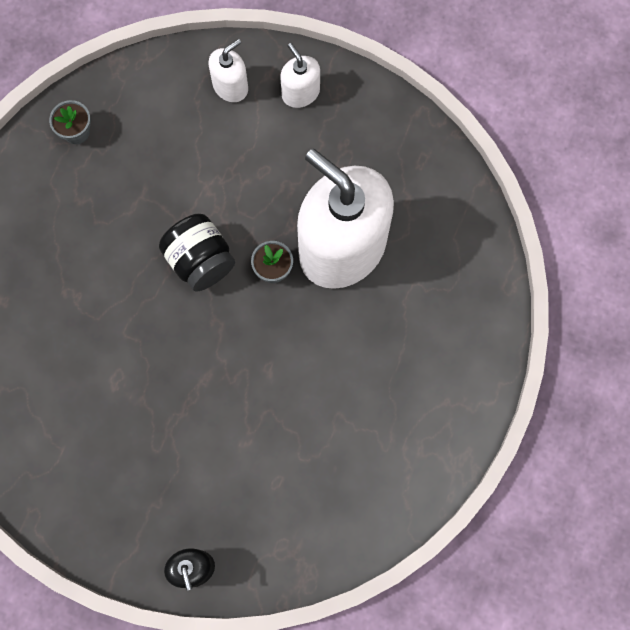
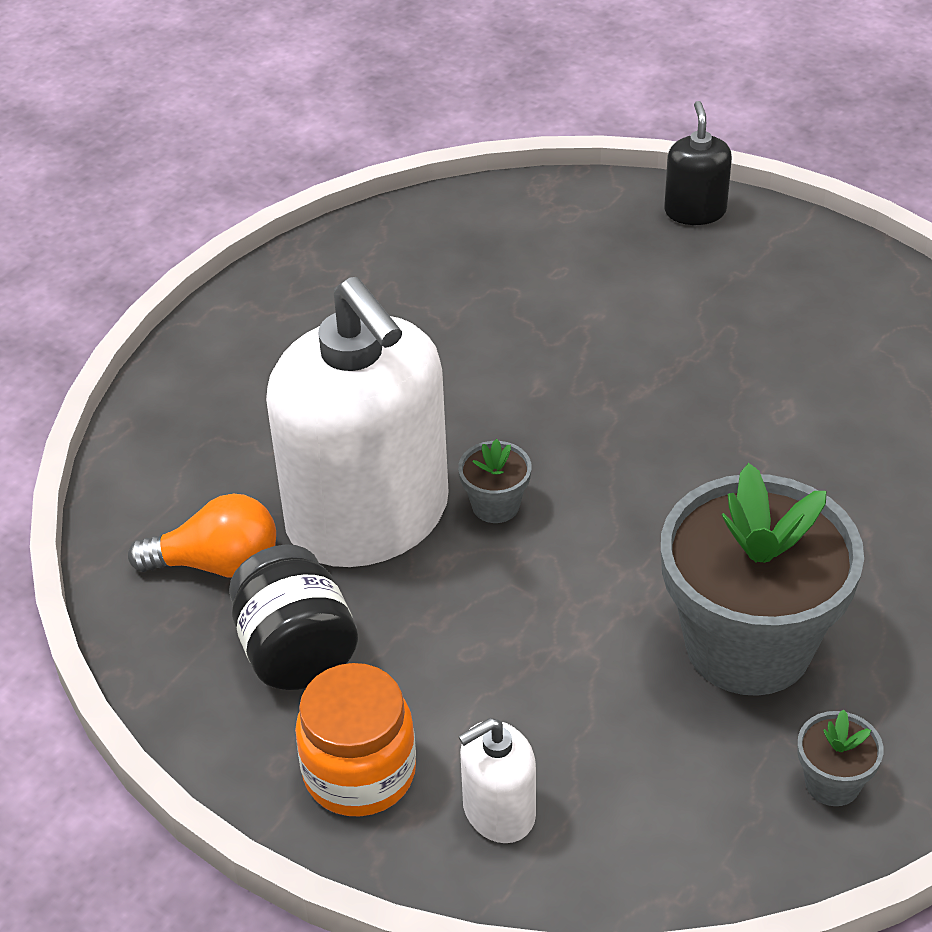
camera: 165 degrees left, 30 degrees down
black jar [159,214,235,292] -> black jar moved to [229,544,358,690]
white soap dispenser [280,43,320,108] -> orange jar [295,663,416,816]
none -> orange light bulb [128,494,276,578]
none -> grey flower pot [661,463,864,696]

